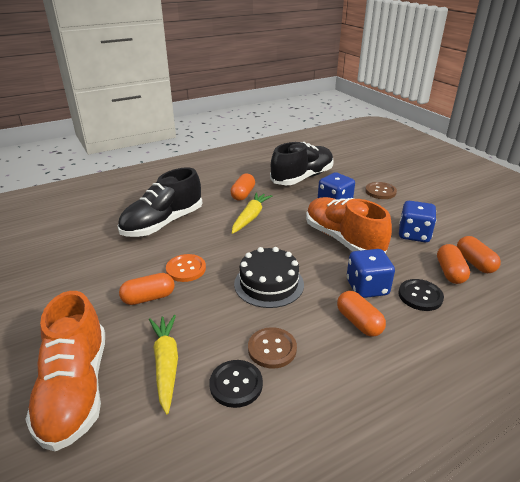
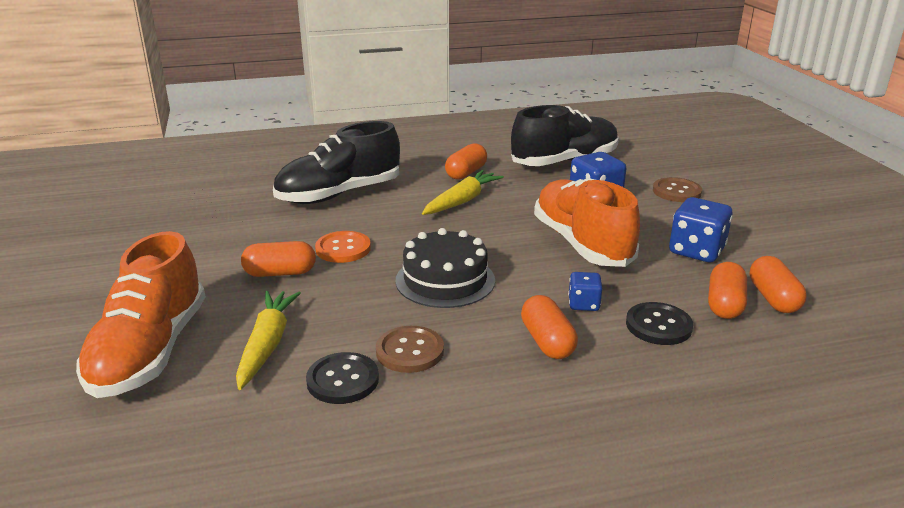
camera: 15 degrees right, 5 degrees down
blue dice [347,249,395,298] -> blue dice [568,272,602,311], size x0.56

